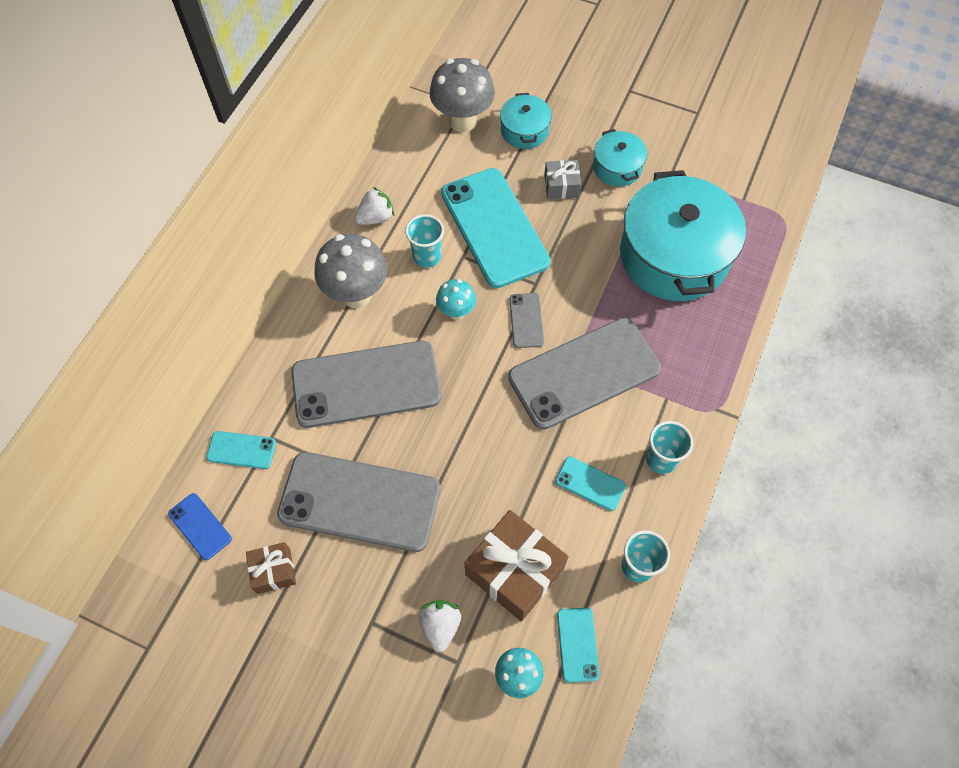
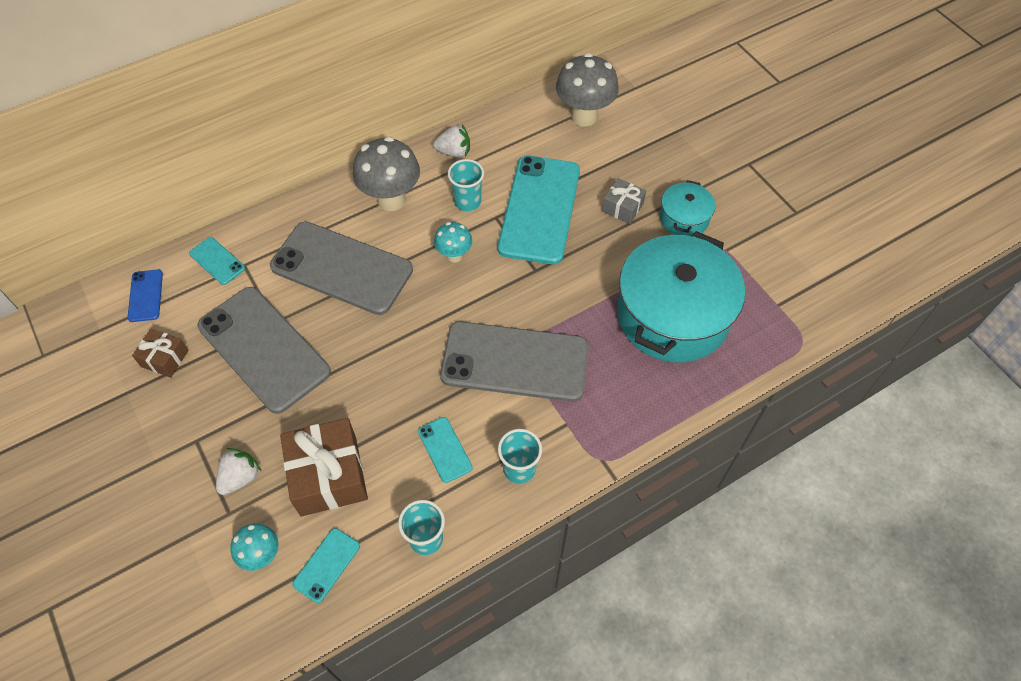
camera: 35 degrees right, 5 degrees down
turquoise pot [500,93,552,149] -> none
grey phone [509,293,544,348] -> none

